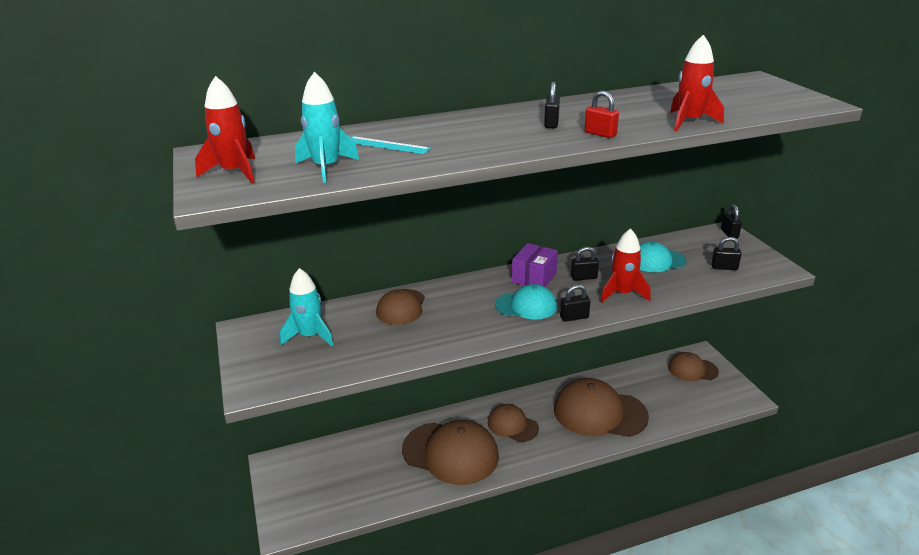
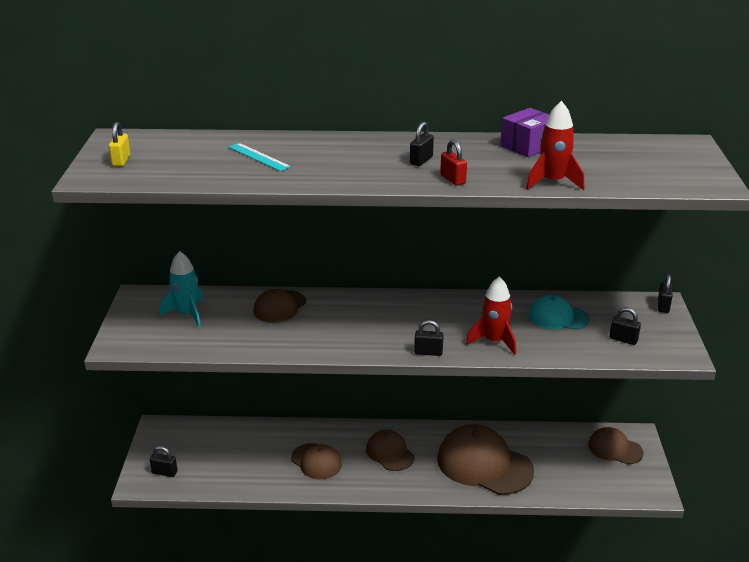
camera: 20 degrees right, 0 degrees up
red rocket [195,76,255,184] -> yellow padlock [109,122,130,167]
turquoise rocket [295,72,359,183] -> none
brown cap [402,420,499,485] -> brown cap [291,443,342,479], size x0.56
turquoise cap [495,284,557,319] -> none
purple box [512,243,558,287] -> purple box moved to [500,108,549,157]
black padlock [571,247,599,281] -> black padlock moved to [150,446,177,477]

